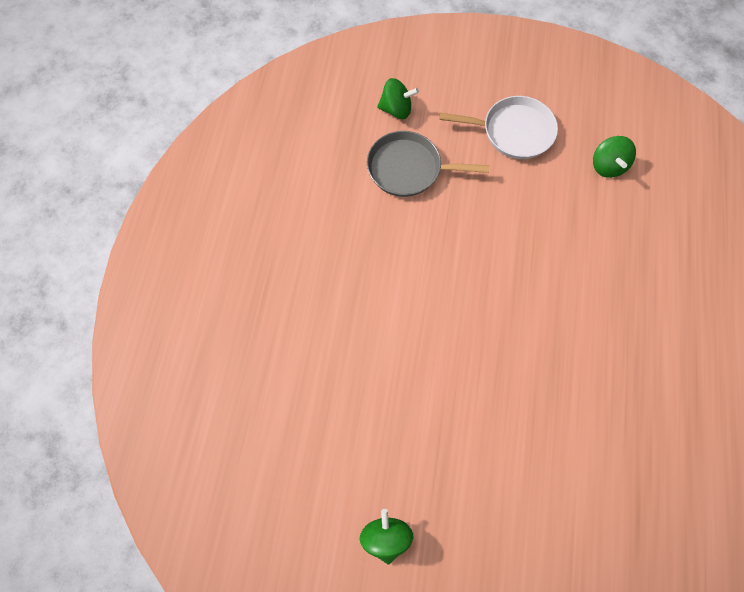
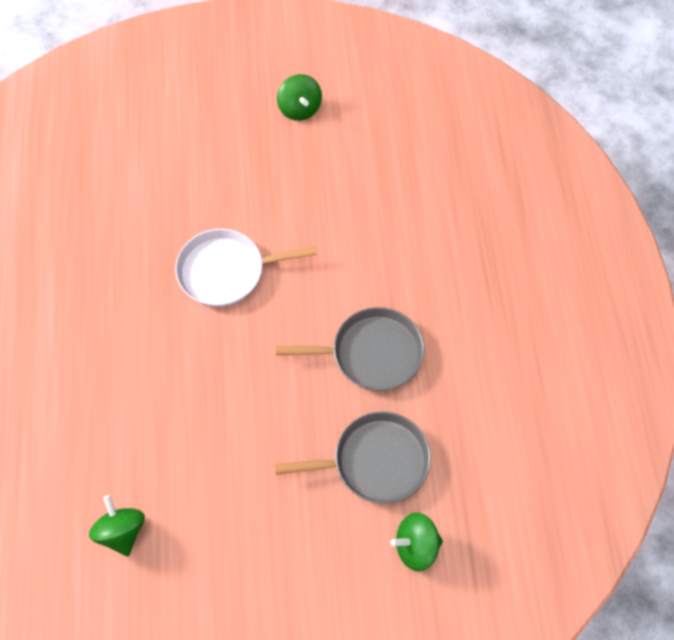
camera: 165 degrees right, 5 degrees down
white pan [439,96,558,159] -> white pan moved to [175,229,317,307]
none -> grey pan [276,307,424,391]

